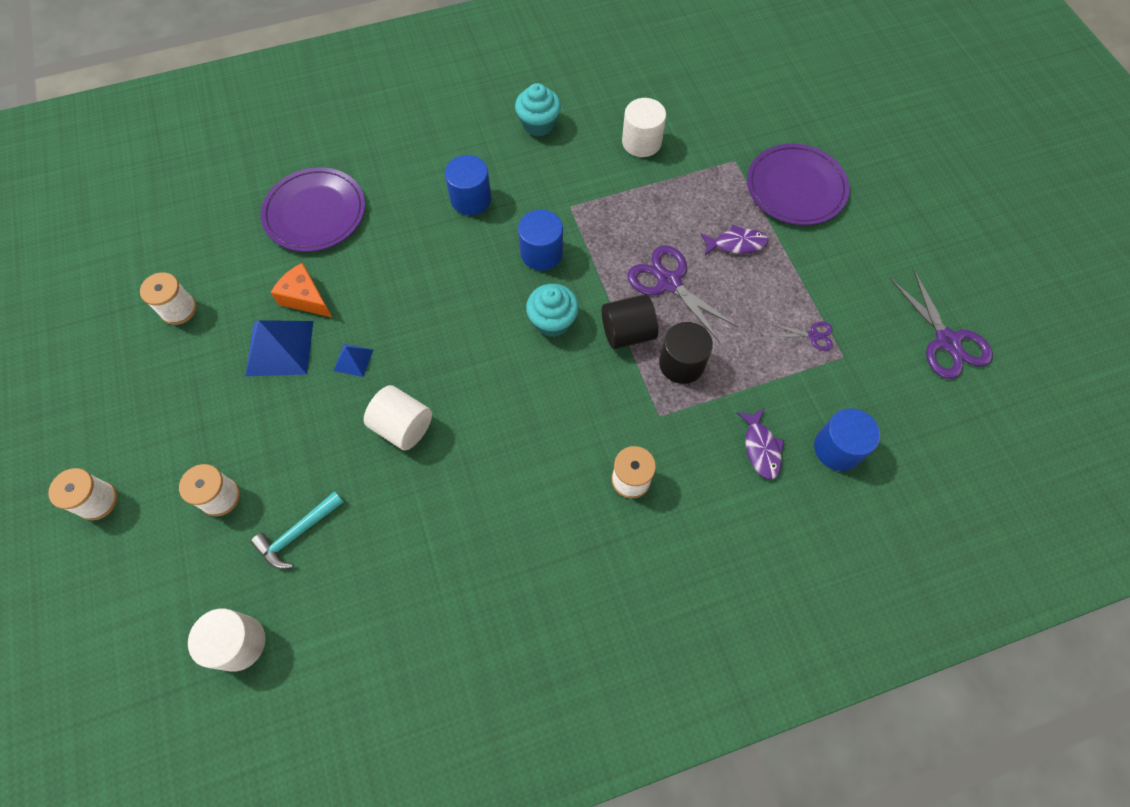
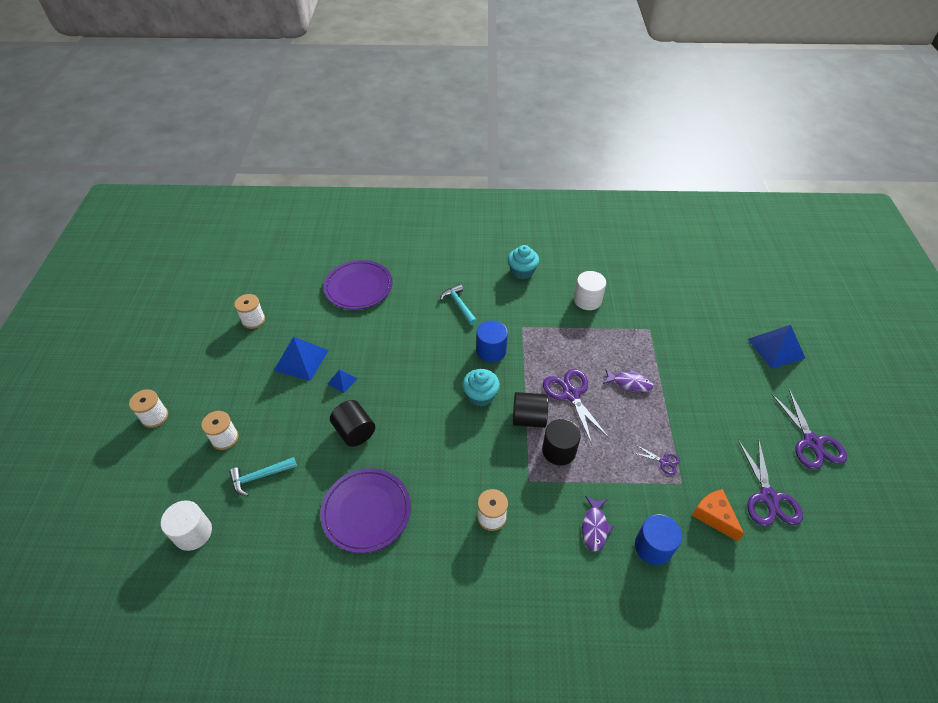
camera: 20 degrees right, 15 degrees down
orange cheese [270,263,332,317] -> orange cheese moved to [692,489,744,541]
white cylinder [364,385,432,450] -> black cylinder [330,400,375,447]
blue cylinder [445,155,492,215] -> turquoise hammer [440,284,477,325]
purple plate [747,144,850,225] -> purple plate moved to [320,468,411,553]
none -> blue pyramid [748,325,805,369]
none -> purple scissors [771,389,847,469]

